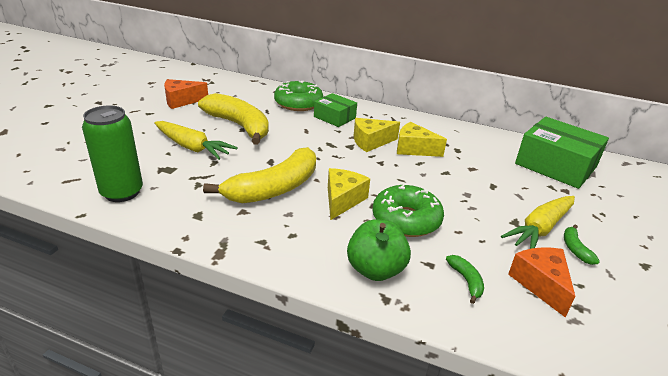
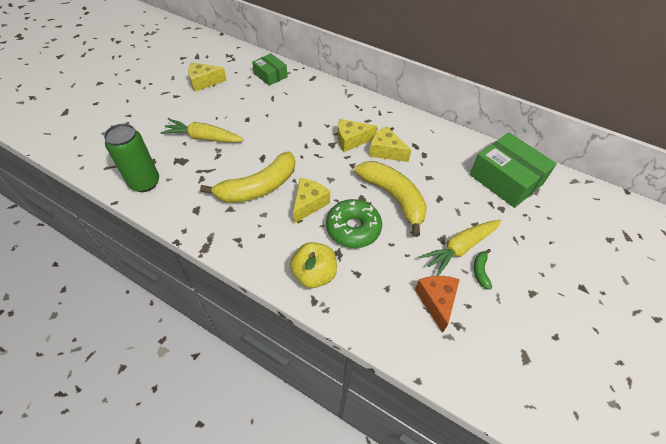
camera: 10 degrees right, 20 degrees up
yellow carrot [154,121,238,160] -> yellow carrot turned 150 degrees clockwise [161,119,244,143]
orange cheese [164,79,208,109] -> yellow cheese [188,62,227,92]
yellow banana [198,93,269,145] -> yellow banana moved to [355,161,427,237]
green donut [274,81,323,111] -> none
green box [314,93,357,127] -> green box moved to [252,53,288,86]
green apple [347,219,411,281] -> yellow apple [290,242,337,288]
green banana [446,255,484,304] -> none

